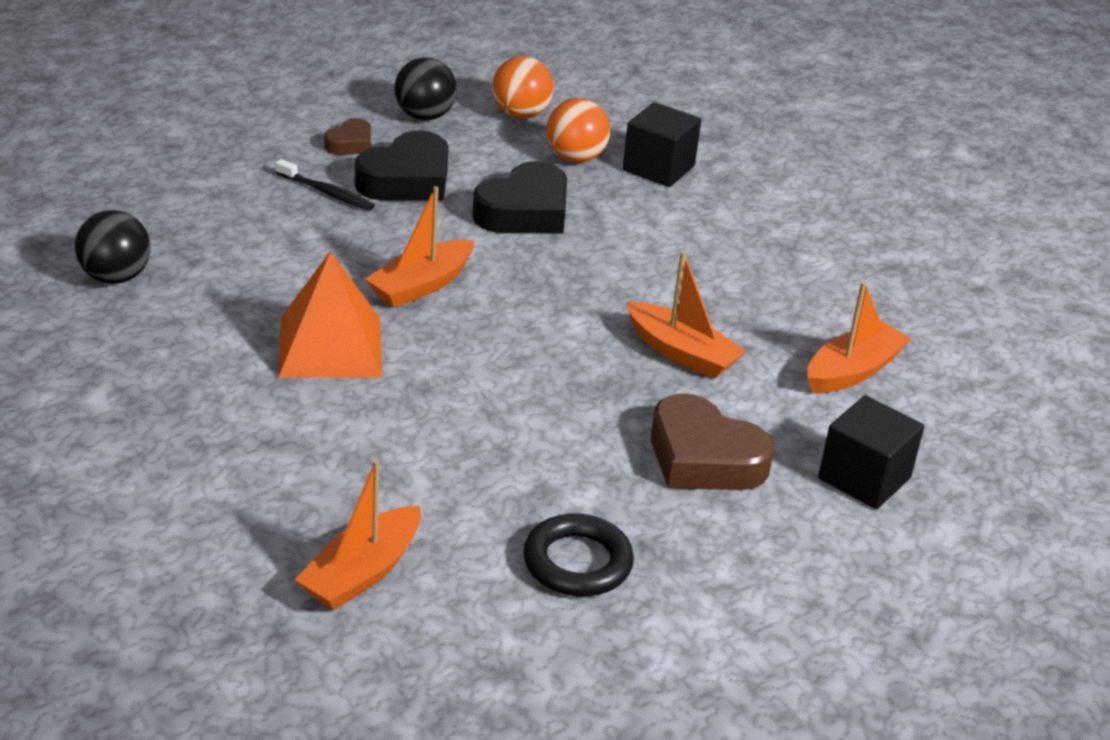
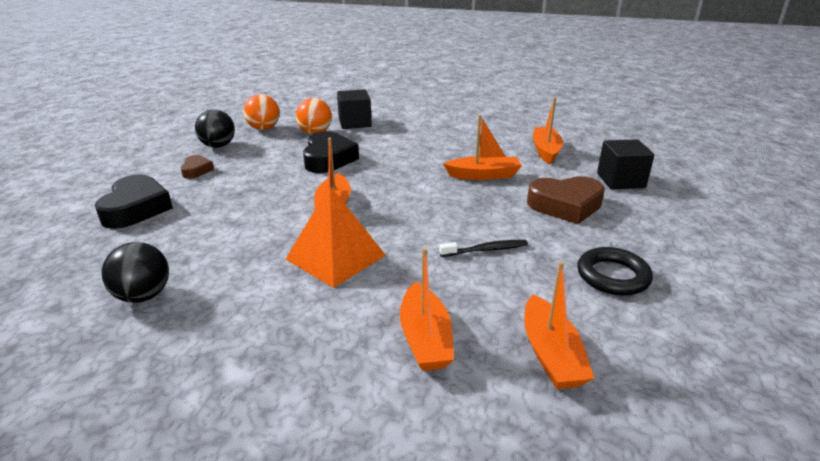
camera: 40 degrees left, 5 degrees down
black toothbrush [276,159,375,210] -> black toothbrush moved to [439,240,528,257]
black heart [355,130,449,201] -> black heart moved to [95,174,173,229]
none -> orange boat [400,248,454,371]

